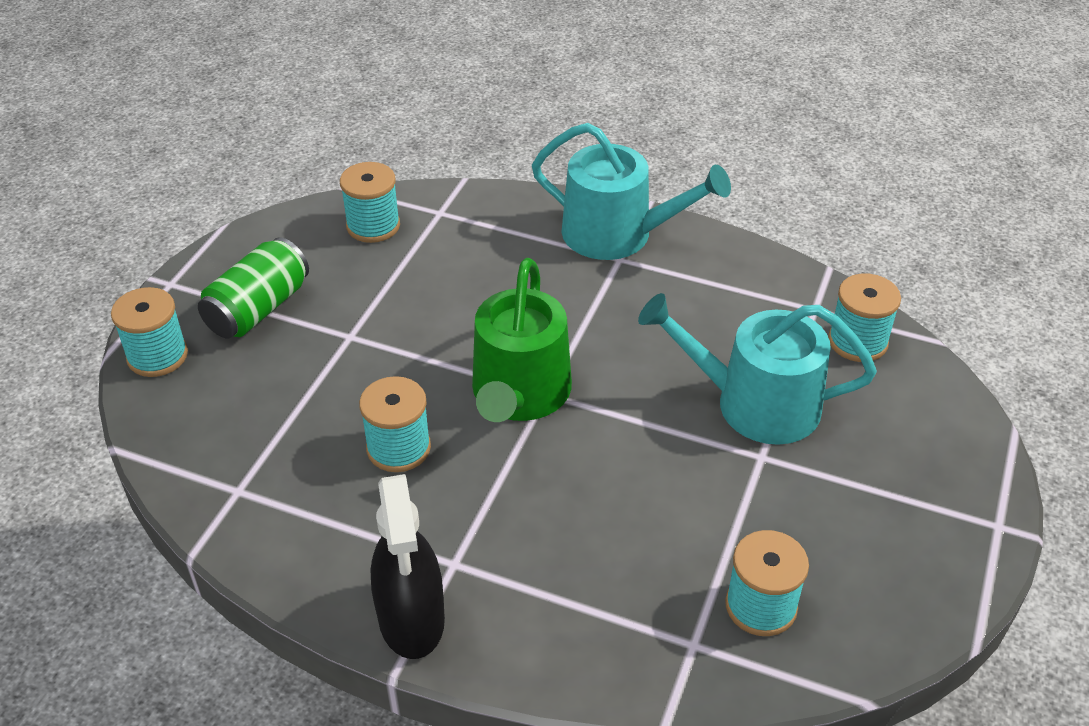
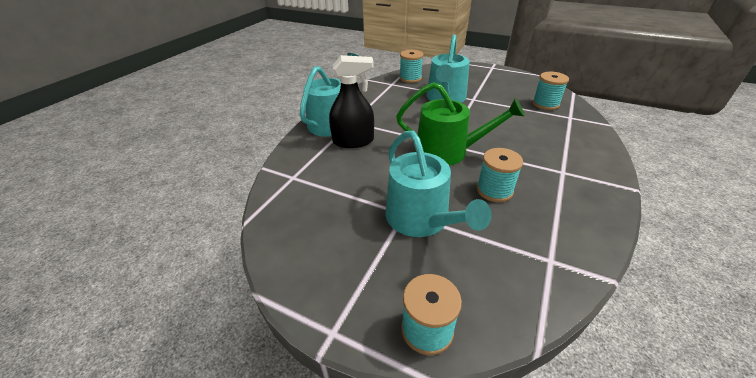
camera: 85 degrees left, 5 degrees down
green can [198,237,309,339] -> none
turquoise spool [340,162,400,243] -> none
black spray bottle [371,474,445,659] -> black spray bottle moved to [329,55,374,148]
none -> turquoise watering can [385,131,492,237]

